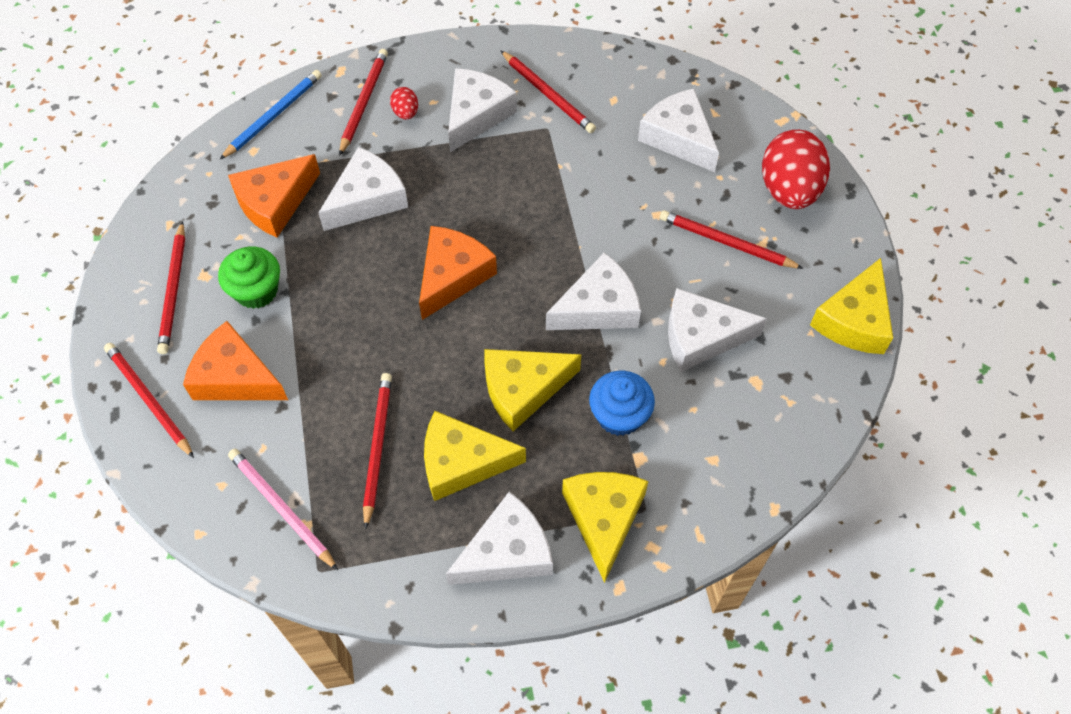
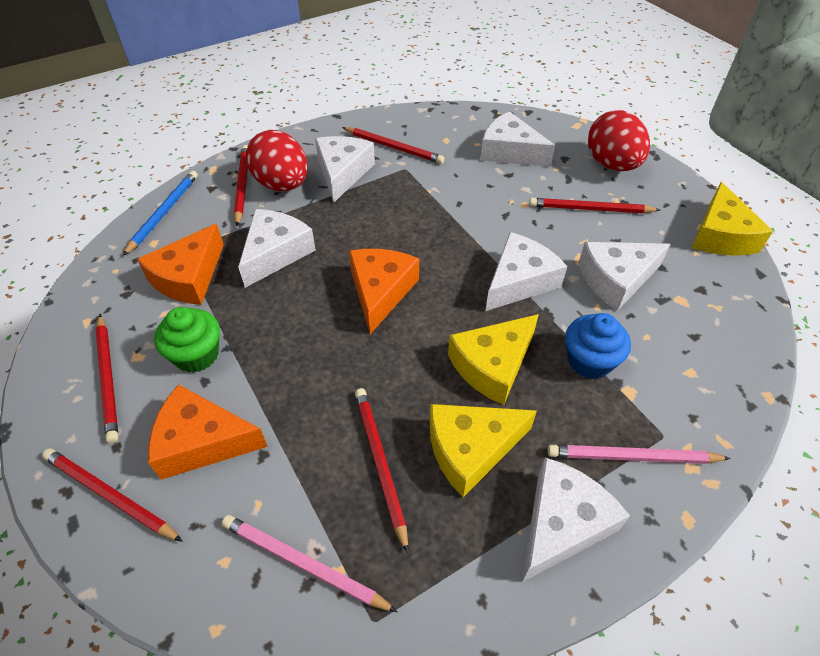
camera: 20 degrees left, 10 degrees down
red egg [390,87,418,119] -> red egg [246,130,308,191], size x2.26
yellow cheese [562,472,649,583] -> pink pencil [547,445,731,464]

